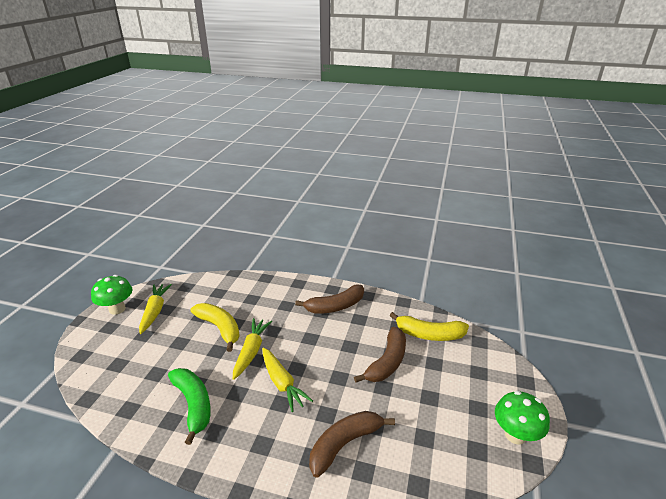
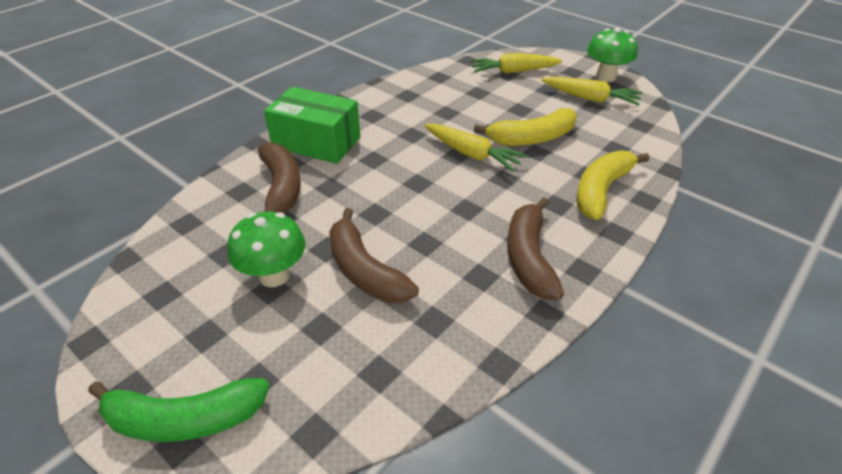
camera: 115 degrees right, 10 degrees up
green banana [168,368,211,445] -> green banana moved to [88,378,270,442]
yellow carrot [262,347,313,412] -> yellow carrot moved to [470,53,563,74]
yellow banana [390,312,469,341] -> yellow banana moved to [577,150,650,220]
green mushroom [495,391,550,445] -> green mushroom moved to [227,212,306,287]
none -> green box [264,87,361,164]

